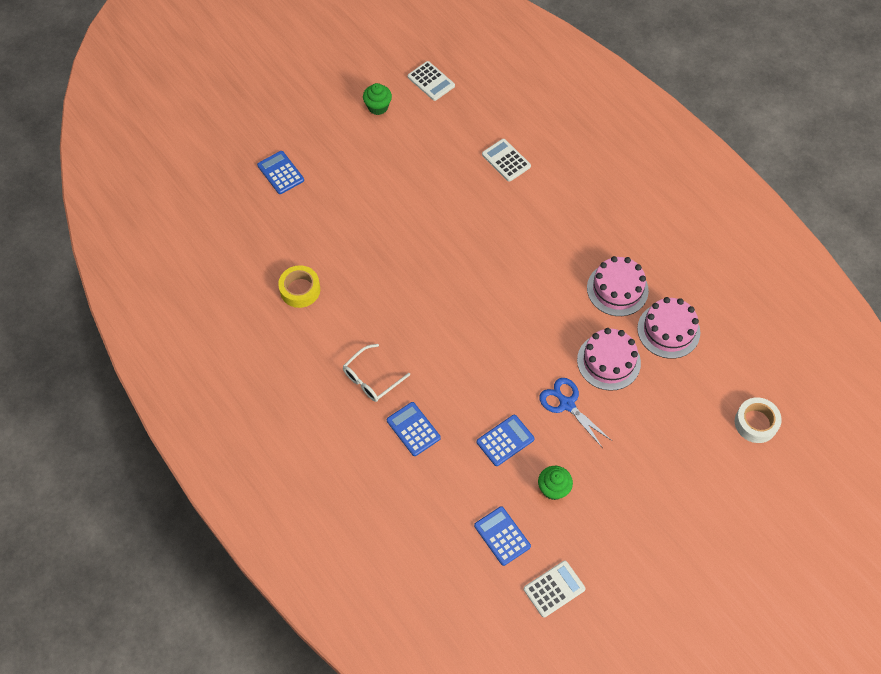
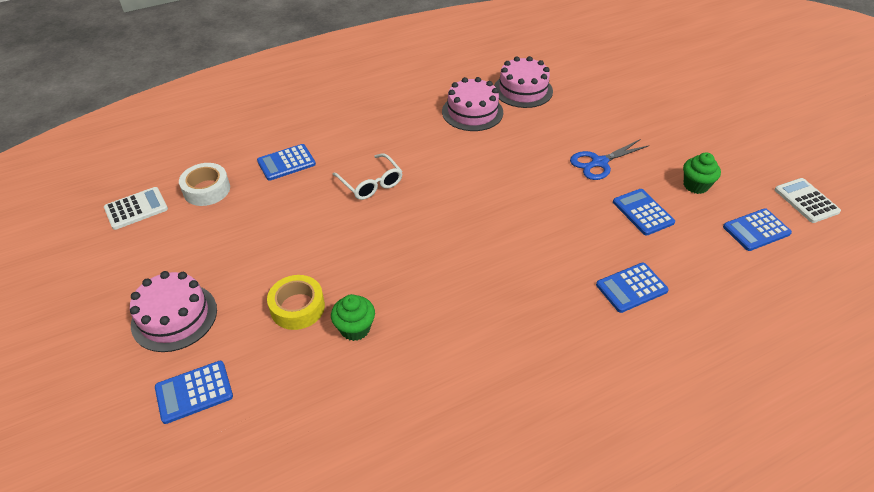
camera: 80 degrees left, 15 degrees down
yellow tape [278,265,320,308] -> yellow tape moved to [267,275,325,330]
white glasses [343,344,410,402] -> white glasses moved to [333,153,403,200]
green cupcake [363,83,392,115] -> green cupcake moved to [331,294,375,341]
white calculator [482,139,531,182] -> blue calculator [257,144,316,181]
pink cake [577,328,641,391] -> pink cake moved to [130,271,217,352]
white tape [735,397,782,443] -> white tape moved to [179,163,230,206]

